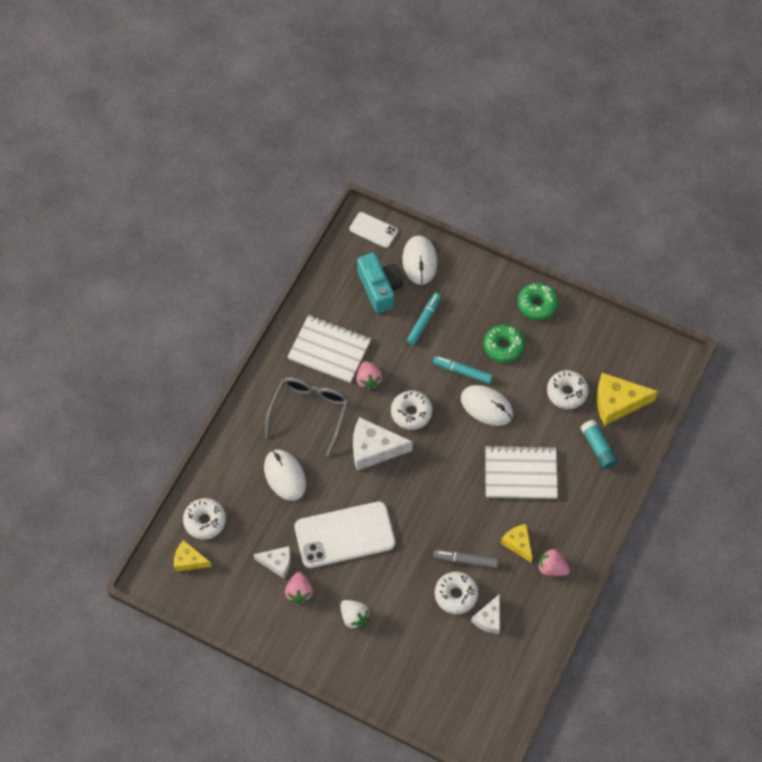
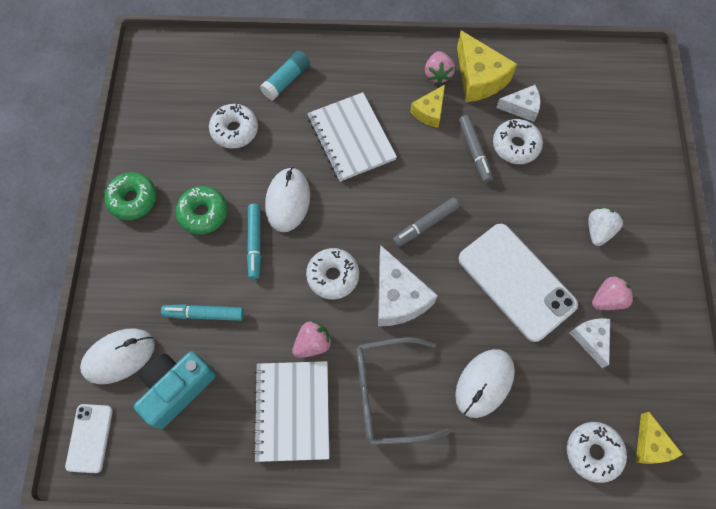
camera: 115 degrees left, 5 degrees up
yellow cheese [596,373,658,425] -> yellow cheese moved to [457,30,517,102]
none -> grey marker [393,197,460,247]

